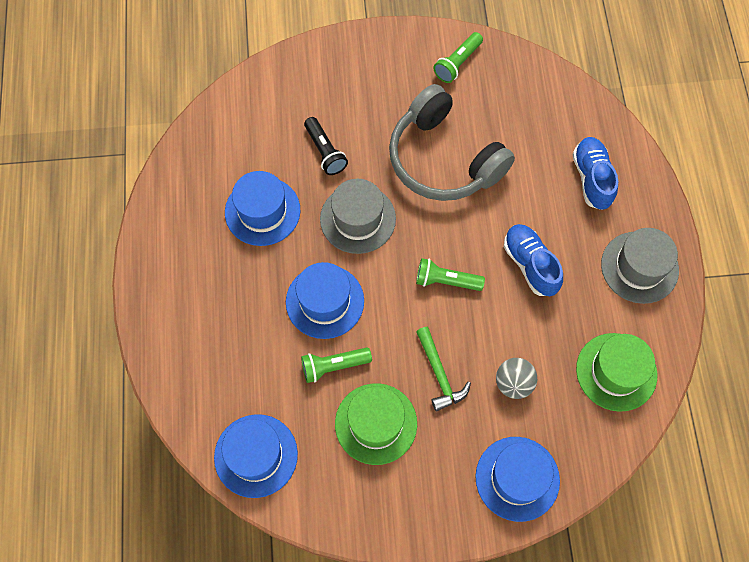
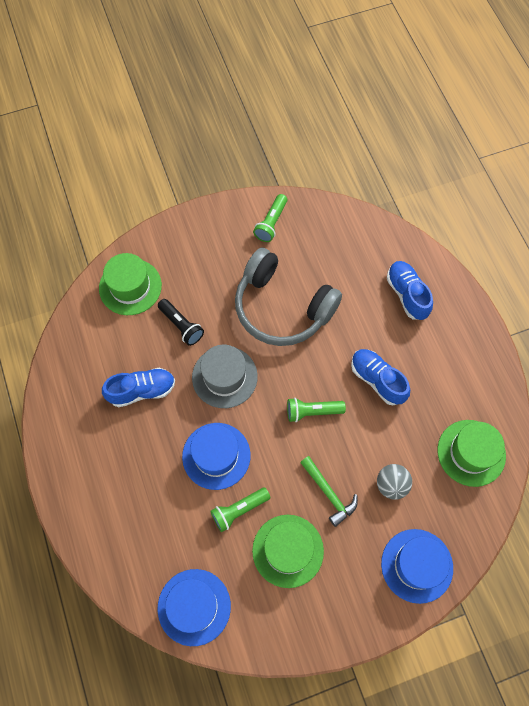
camera: 15 degrees left, 0 degrees up
blue hat [225,171,301,246] -> blue shoe [102,368,175,407]
grey hat [601,228,679,304] -> none
none -> green hat [99,253,162,315]

